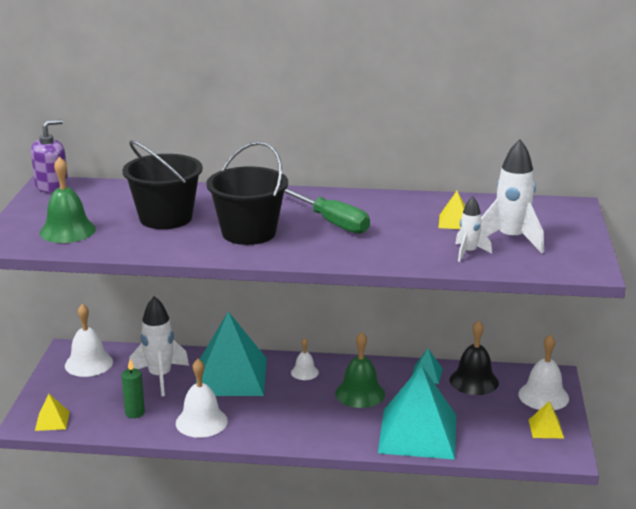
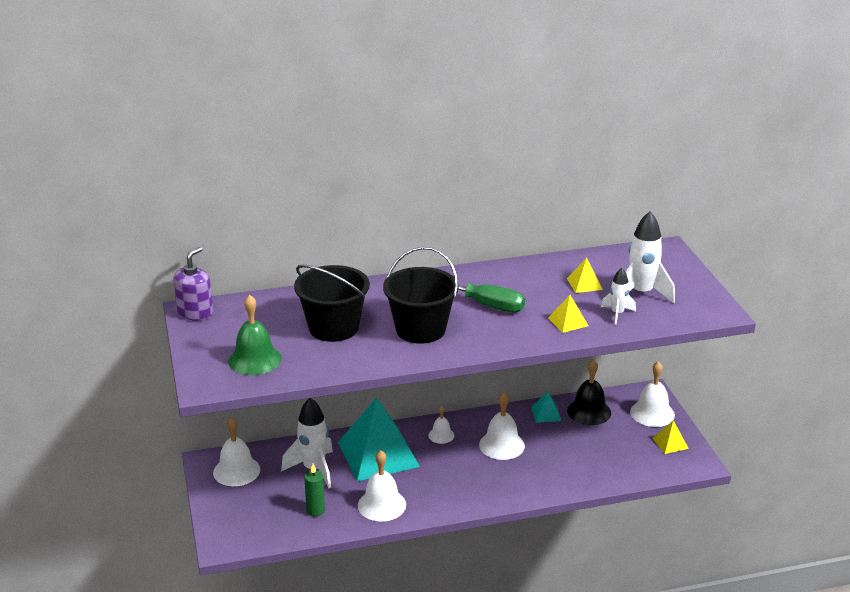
camera: 20 degrees left, 5 degrees up
yellow pyramid [35,394,70,431] -> yellow pyramid moved to [548,295,588,333]
green bell [335,332,385,408] -> white bell [479,392,525,460]
turquoise pyramid [378,365,456,460] -> none

